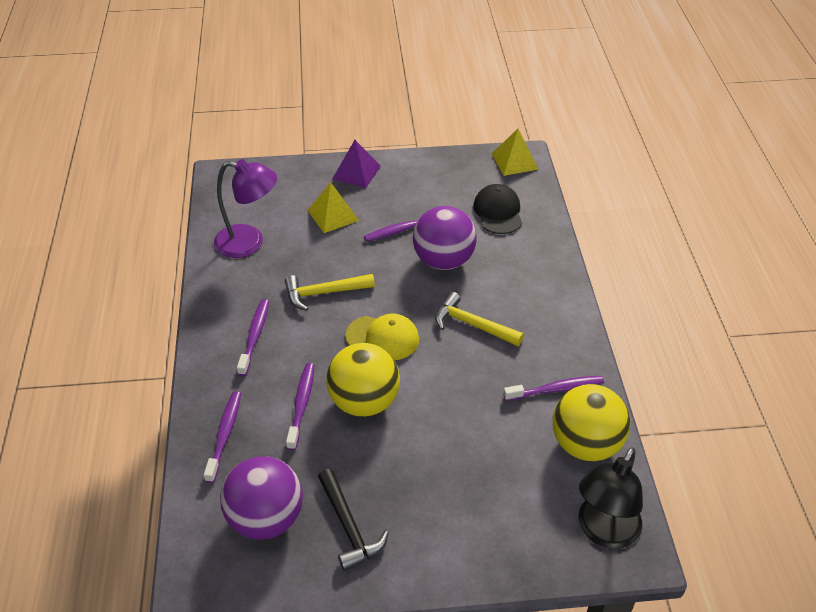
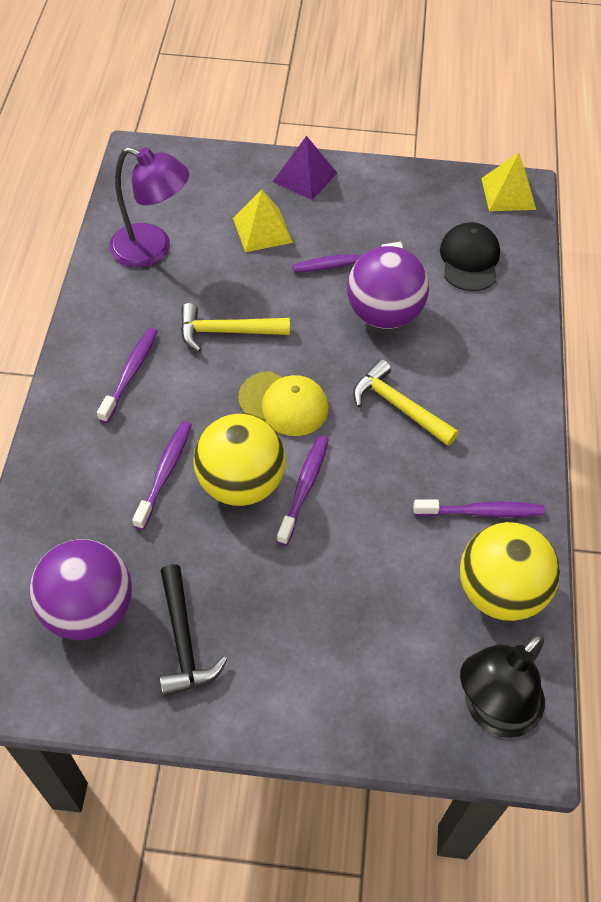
camera: 10 degrees right, 10 degrees up
purple toothbrush [204,391,241,483] -> purple toothbrush moved to [277,436,329,545]

